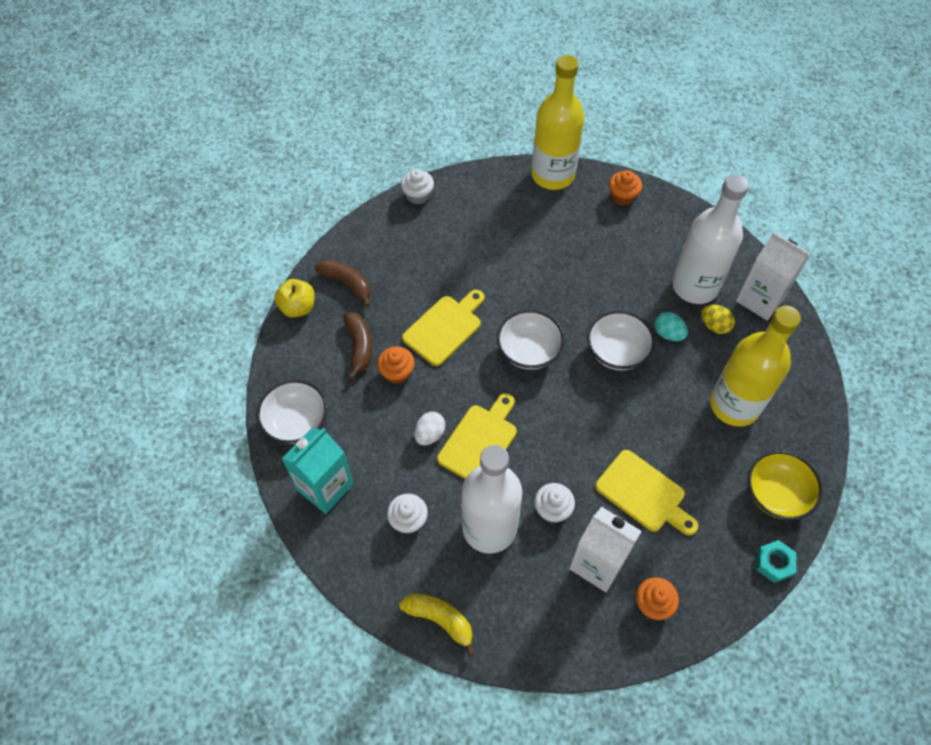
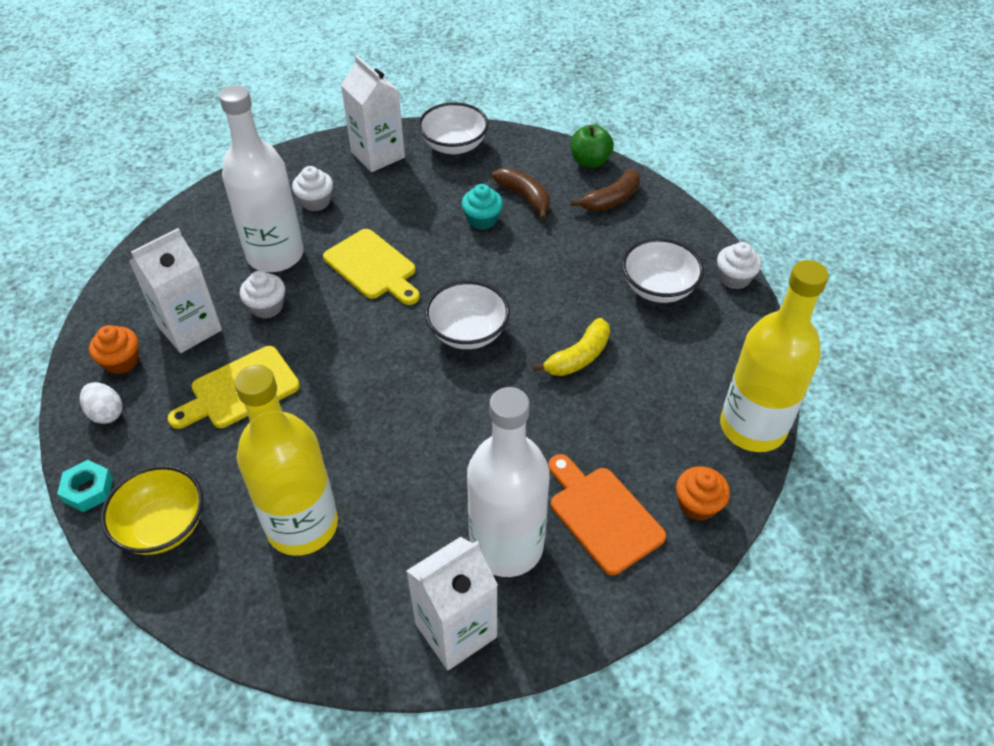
camera: 105 degrees right, 10 degrees down
yellow apple [275,279,315,318] -> green apple [571,124,614,168]
turquoise carton [282,427,353,514] -> white carton [341,55,405,172]
brown banana [343,312,372,380] -> brown banana turned 135 degrees counterclockwise [492,167,550,220]
orange cupcake [377,346,415,384] -> turquoise cupcake [462,184,503,230]
yellow banana [399,594,475,656] -> yellow banana moved to [532,318,610,376]
yellow cutting board [402,290,485,366] -> none
white egg [414,412,446,445] -> white egg moved to [80,382,122,424]
white bowl [587,311,655,371] -> white bowl moved to [622,238,704,303]
turquoise egg [654,312,688,341] -> none
yellow egg [701,305,735,334] -> none
none -> orange cutting board [549,454,666,575]

